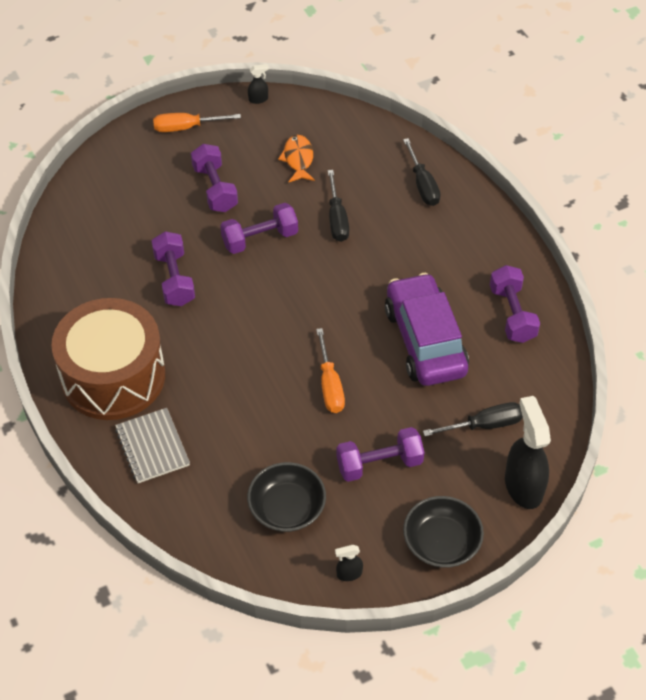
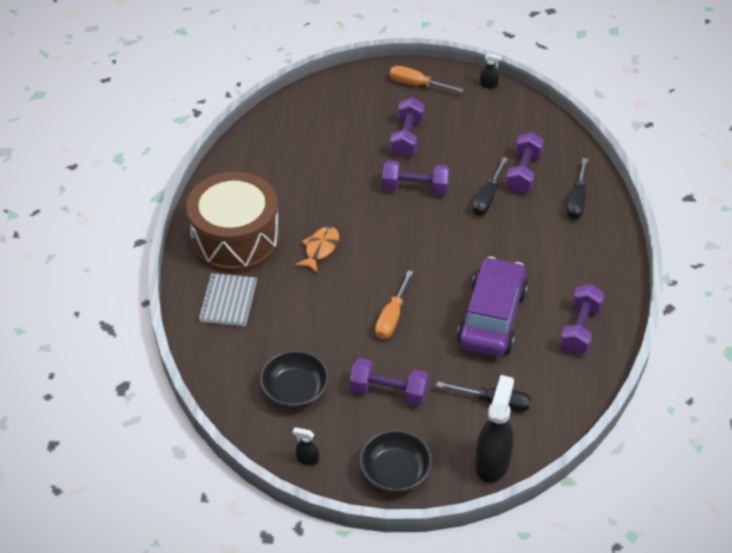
camera: 30 degrees right, 5 degrees down
purple dumbbell [151,231,195,306] -> purple dumbbell moved to [506,132,544,193]
orange fish [278,135,315,182] -> orange fish moved to [295,226,339,273]

